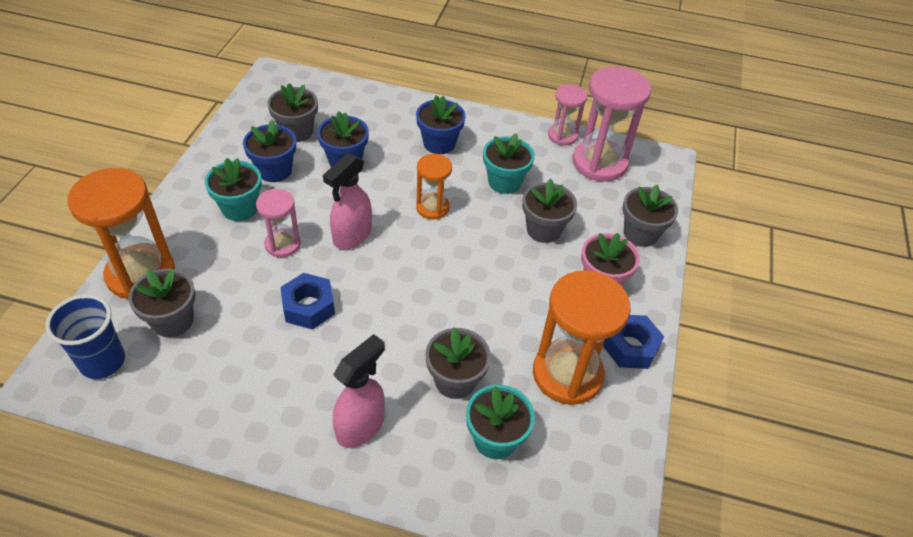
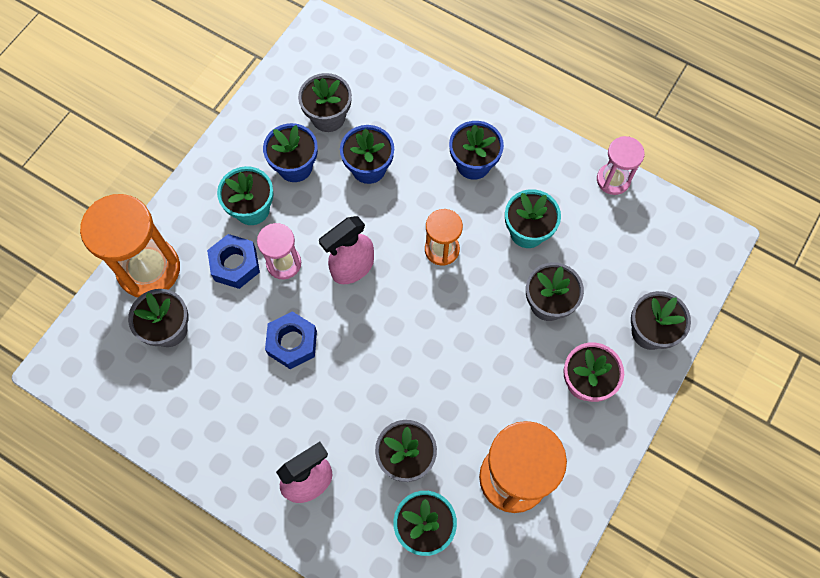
camera: 20 degrees right, 20 degrees up
blue cup [45,294,125,379] -> none
pink hourglass [573,66,651,182] -> none
blue nut [603,315,664,369] -> blue nut moved to [207,234,260,289]

